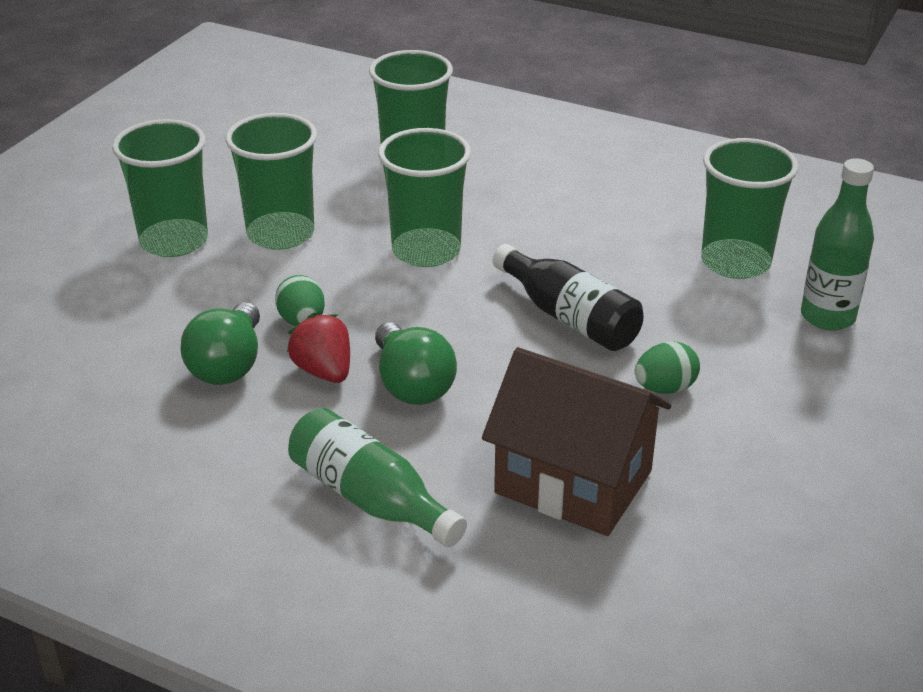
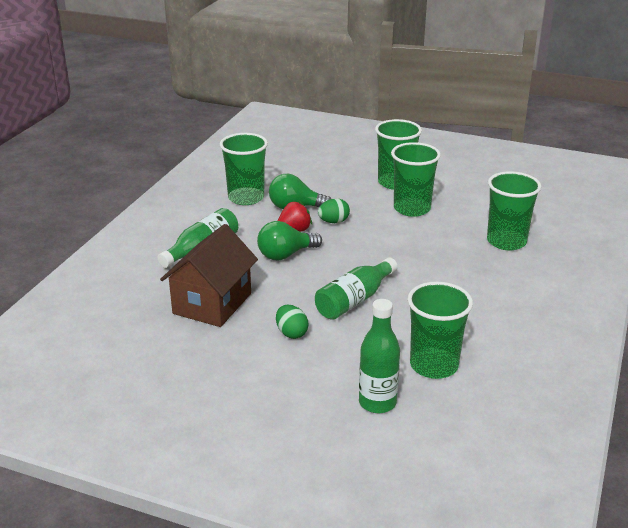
camera: 85 degrees right, 5 degrees down
green cup [378,128,471,267] -> green cup moved to [220,133,268,205]
black bottle [493,244,644,351] -> green bottle [315,257,398,320]

